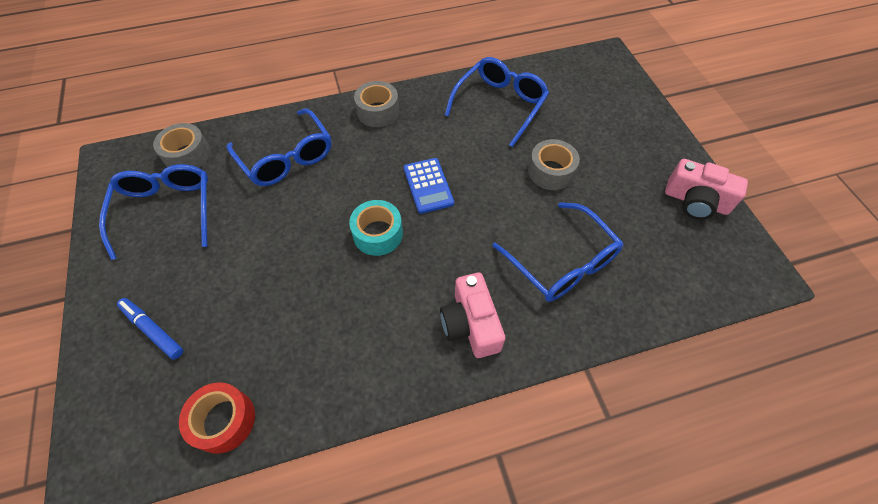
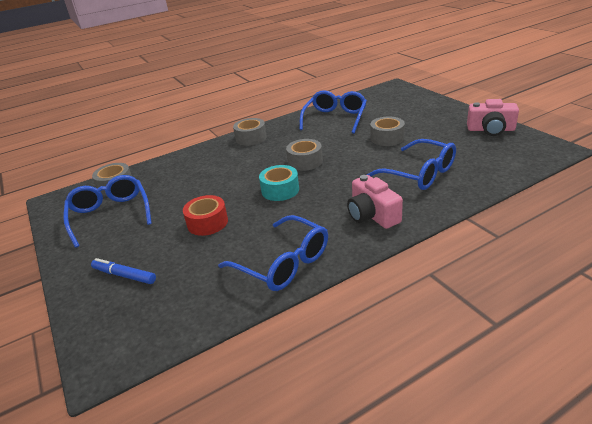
camera: 10 degrees left, 25 degrees down
red tape [179,382,255,454] -> red tape moved to [183,195,228,236]
blue glasses [227,108,332,186] -> blue glasses moved to [218,215,328,291]
blue calculator [404,158,454,214] -> grey tape [286,139,323,171]

